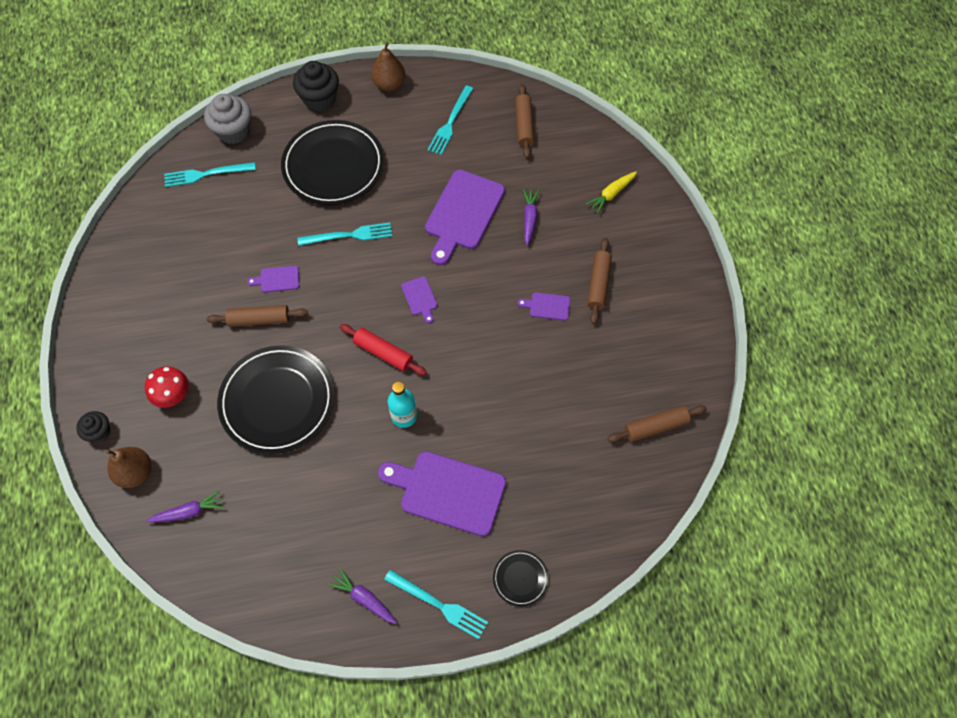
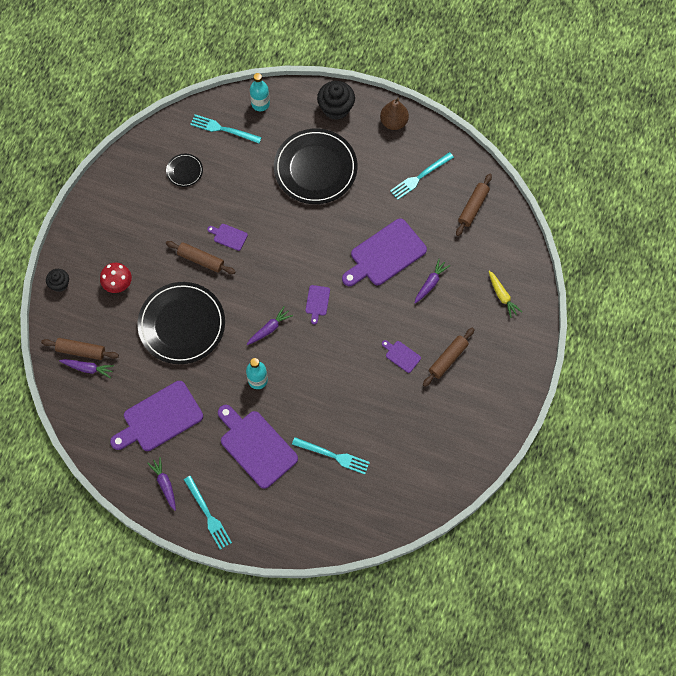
camera: 30 degrees right, 5 degrees up
brown pear [106,447,151,488] -> none
grey cupcake [204,94,251,144] -> turquoise bottle [250,73,270,111]
turquoise fork [297,223,392,246] -> turquoise fork moved to [292,437,370,474]
red rolling pin [340,324,427,375] -> purple carrot [247,306,293,345]
black plate [493,550,549,606] -> black plate moved to [166,154,203,187]
yellow carrot [586,172,637,214] -> yellow carrot turned 105 degrees counterclockwise [489,270,522,318]
brown rolling pin [608,405,707,442] -> brown rolling pin moved to [41,338,119,360]
none -> purple cutting board [110,381,203,451]

